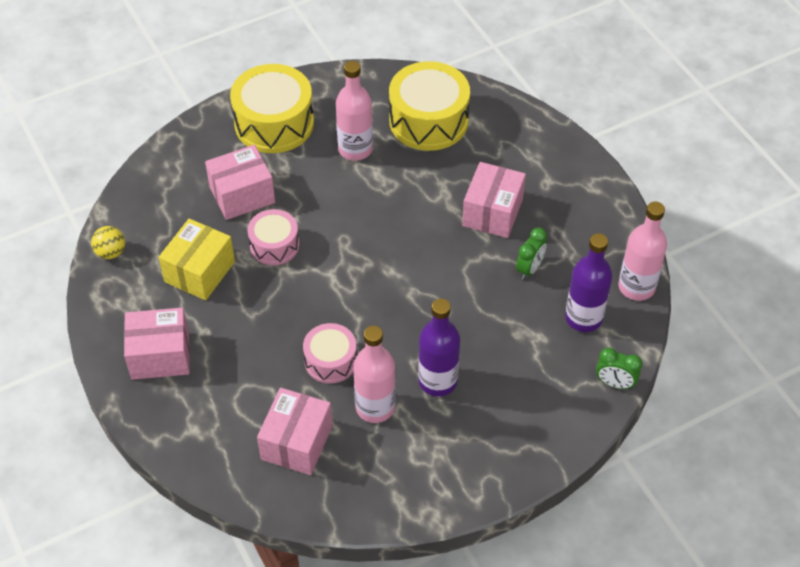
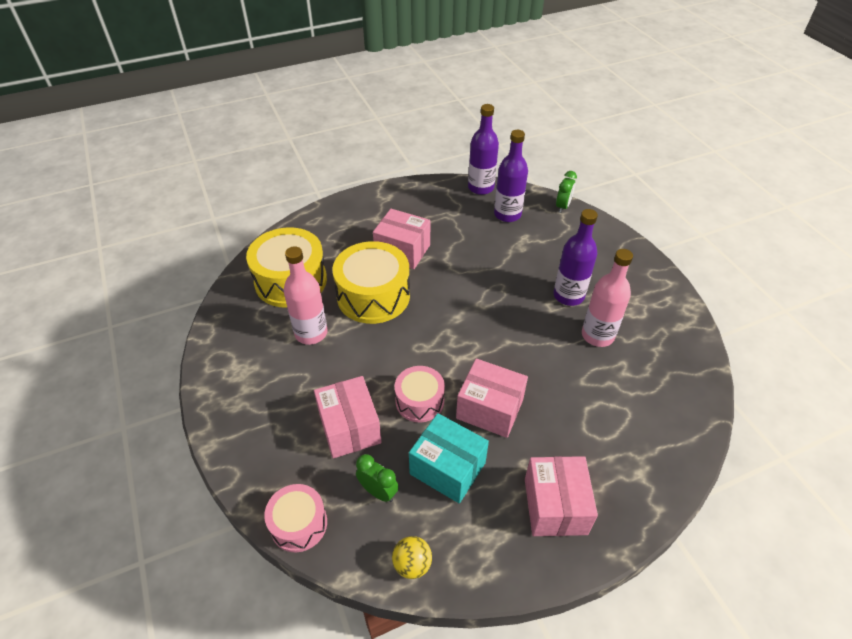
camera: 85 degrees left, 5 degrees down
yellow box [158,219,235,300] -> turquoise box [409,413,489,503]
yellow drum [230,64,314,153] -> yellow drum moved to [332,241,410,324]
pink box [257,388,333,475] -> pink box moved to [456,359,528,438]
pink drum [303,323,357,384] -> pink drum moved to [264,484,327,552]
green clock [516,228,547,280] -> green clock moved to [356,454,399,502]
pink bottle [618,201,667,301] -> purple bottle [468,104,499,195]

